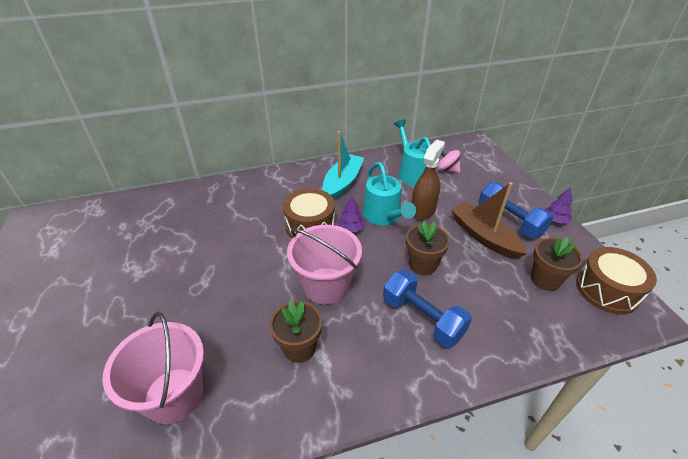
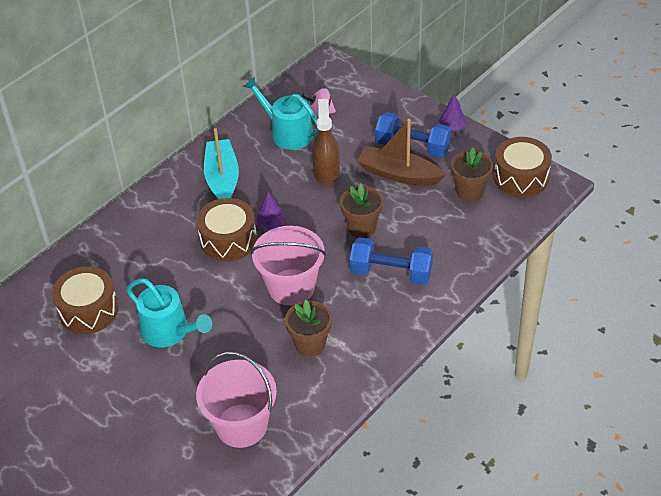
camera: 30 degrees left, 5 degrees up
turquoise watering can [363,162,416,225] -> turquoise watering can moved to [126,278,212,348]
none -> brown drum [52,266,119,334]

